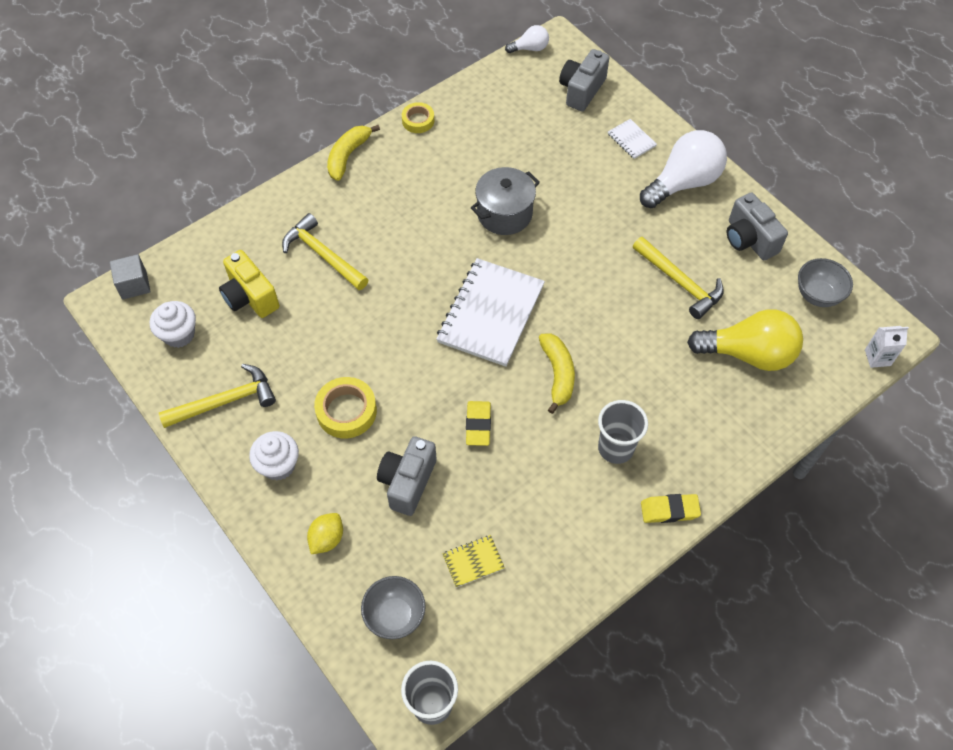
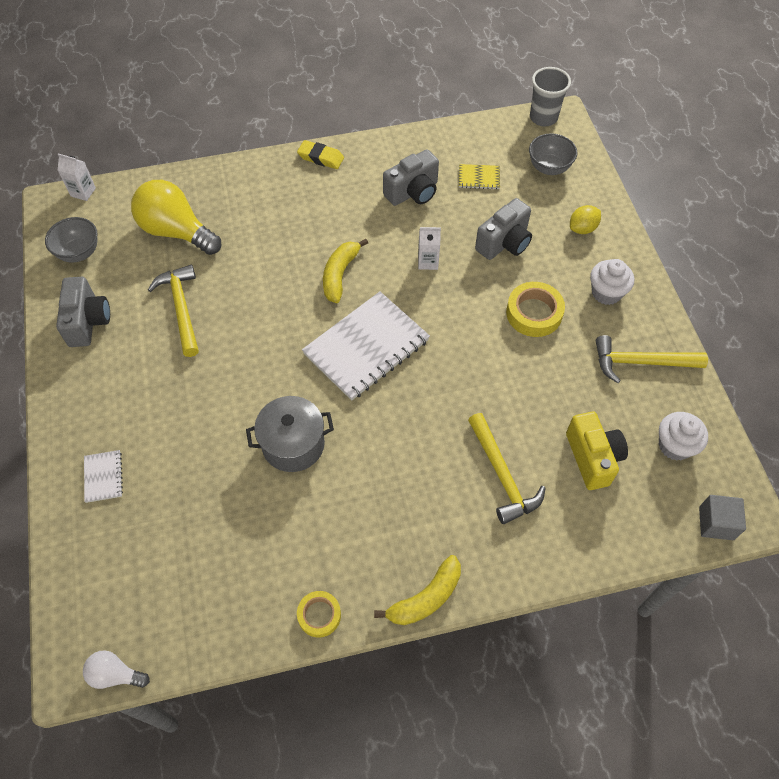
camera: 155 degrees left, 0 degrees up
yellow eraser [466,401,491,446] -> white carton [418,227,441,270]
grey camera [559,49,609,111] -> grey camera moved to [383,149,439,206]
grey cup [598,400,648,464] -> none
white light bulb [640,130,727,208] -> none

